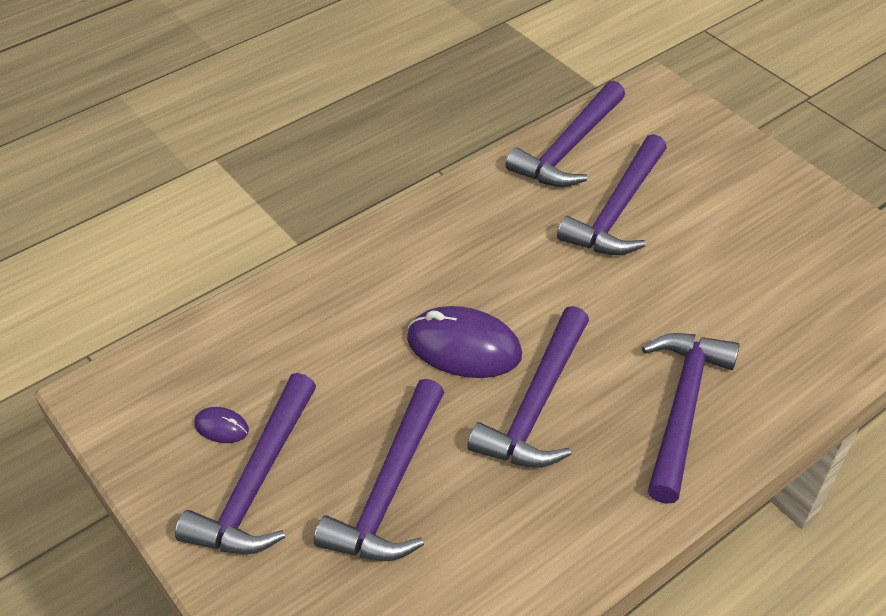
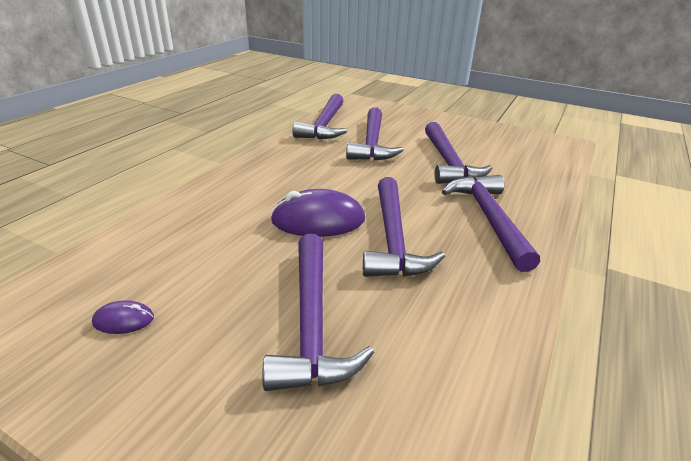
camera: 25 degrees left, 15 degrees down
purple hammer [175,373,316,554] -> purple hammer moved to [425,122,492,184]

